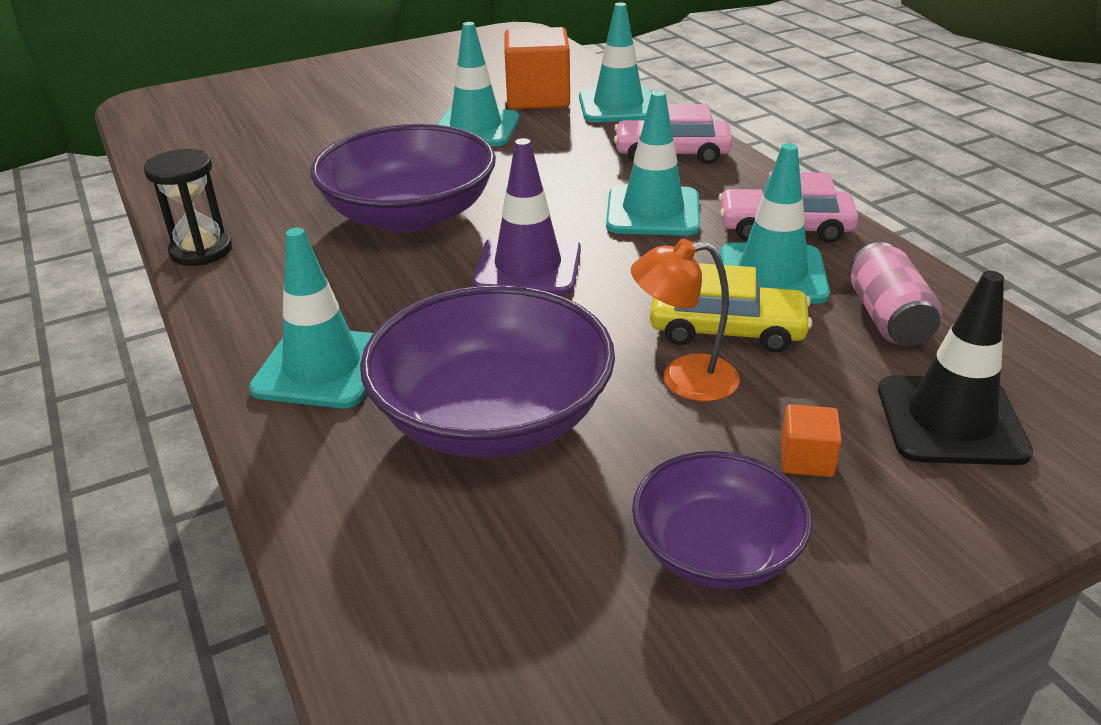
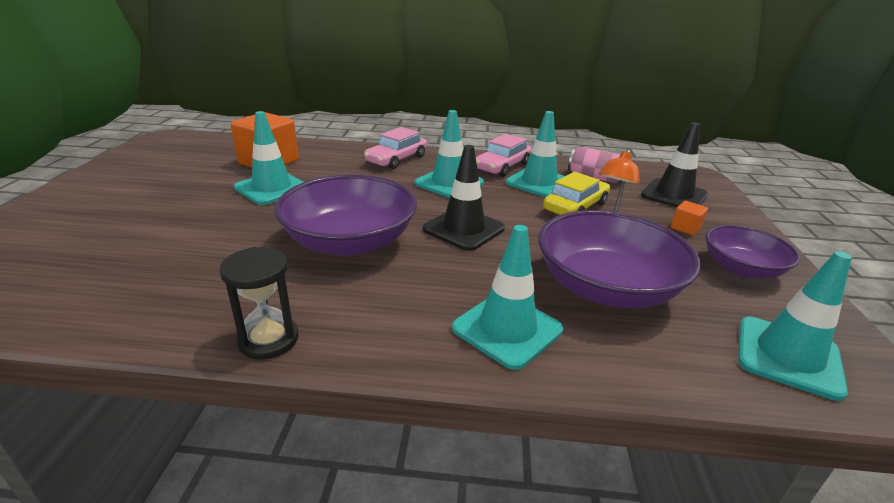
camera: 60 degrees left, 5 degrees down
purple traffic cone [473,138,581,295] -> black traffic cone [423,145,505,251]
turquoise traffic cone [579,3,652,122] -> turquoise traffic cone moved to [738,251,852,401]

